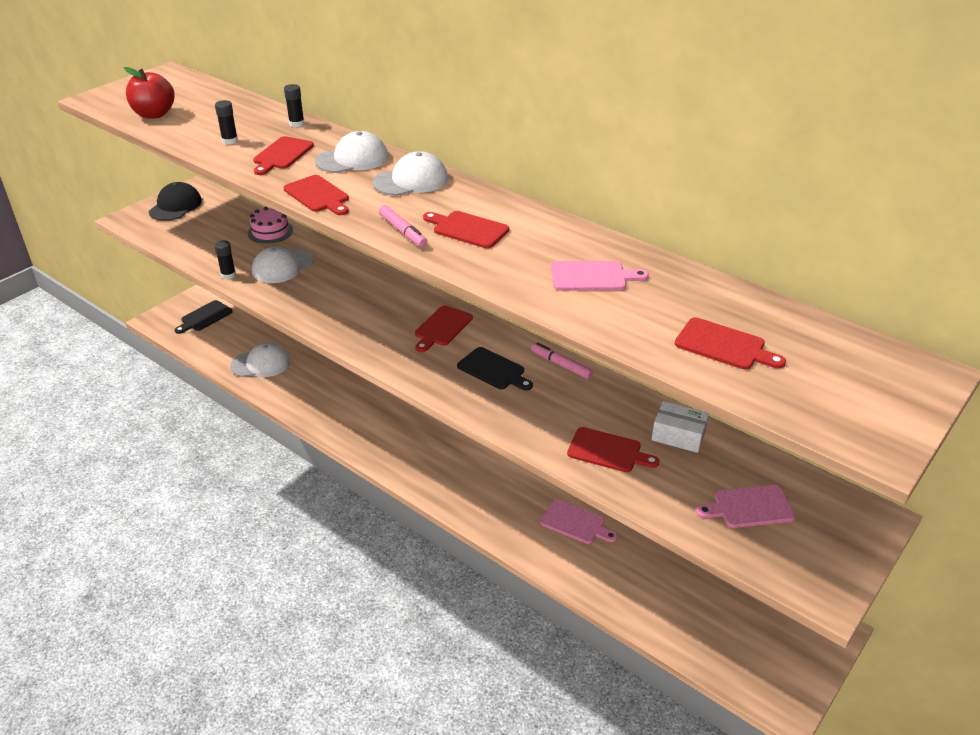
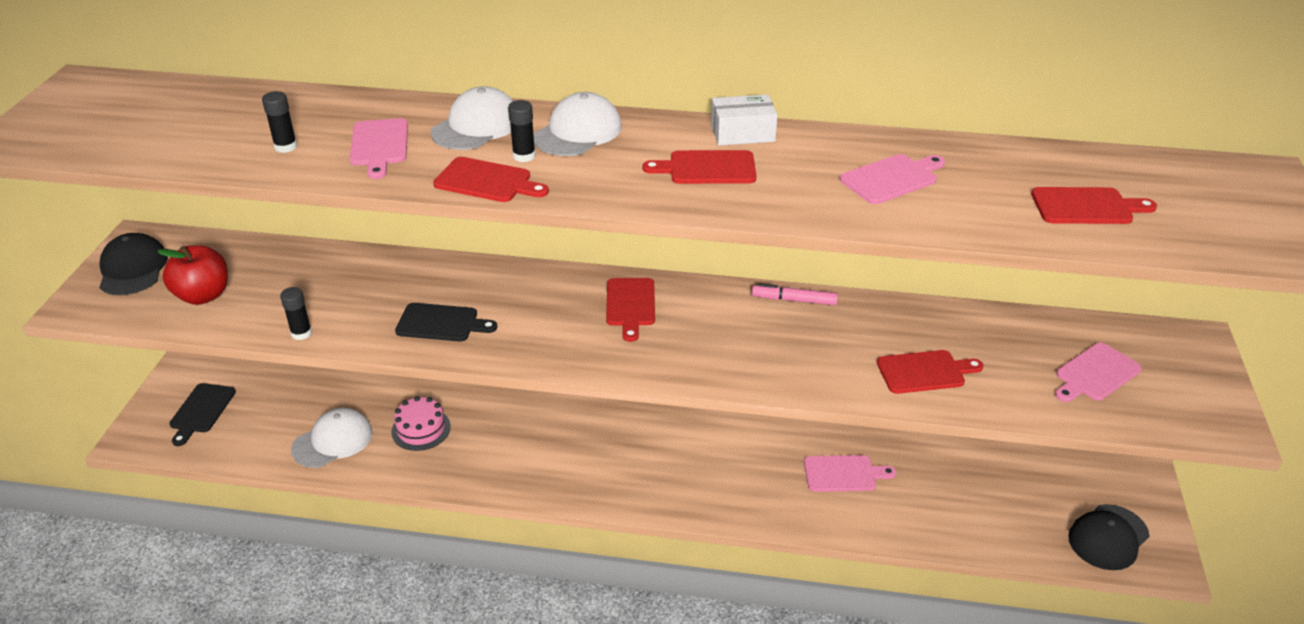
camera: 30 degrees left, 0 degrees up
red apple [124,67,175,119] -> red apple moved to [157,245,228,305]
pink cake [248,207,293,244] -> pink cake moved to [391,396,451,451]
white cap [252,246,313,283] -> none
red cutting board [253,136,314,175] -> pink cutting board [350,118,408,179]
black glue stick [284,84,305,127] -> black glue stick moved to [508,100,536,162]
pink marker [379,205,427,247] -> none
black cutting board [457,347,533,391] -> black cutting board moved to [395,303,497,342]
white box [652,401,709,453] -> white box moved to [711,94,778,146]
none -> black cap [1068,504,1149,570]

